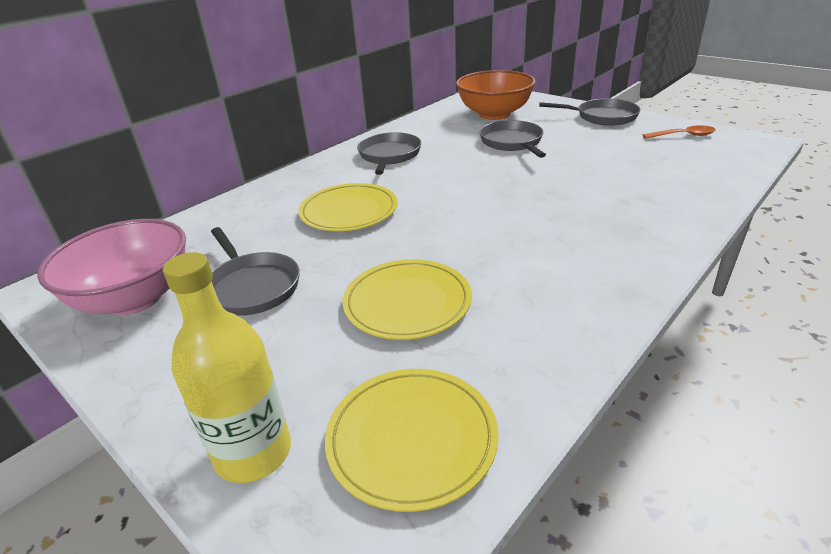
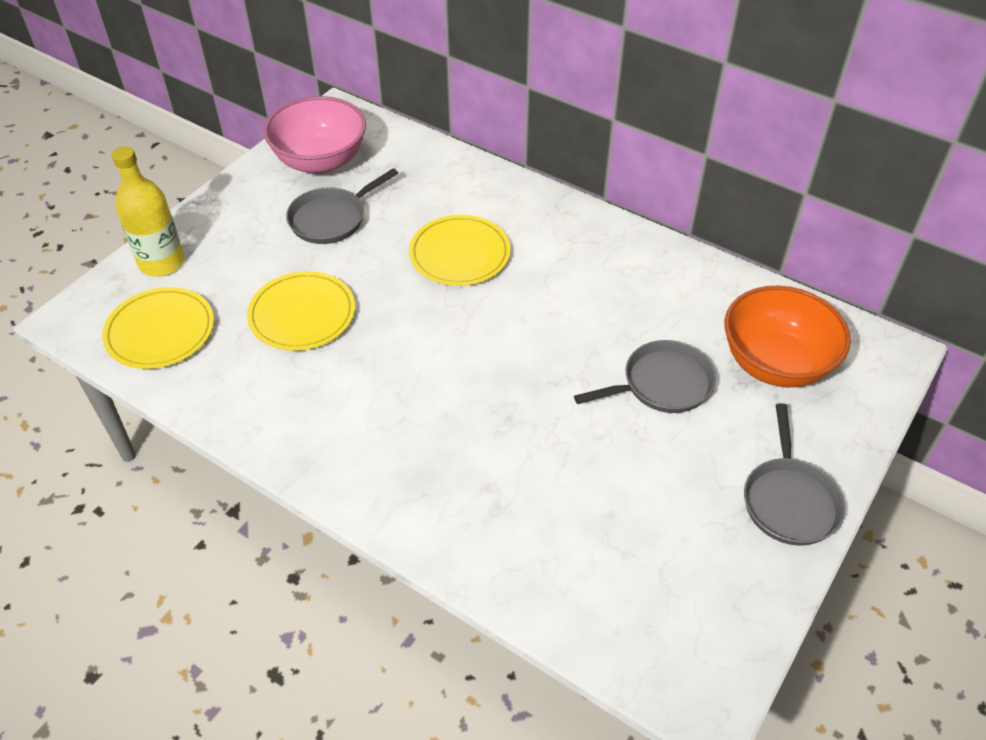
camera: 80 degrees right, 15 degrees up
grey pan [357,132,421,175] -> none
orange spoon [643,125,716,139] -> none

